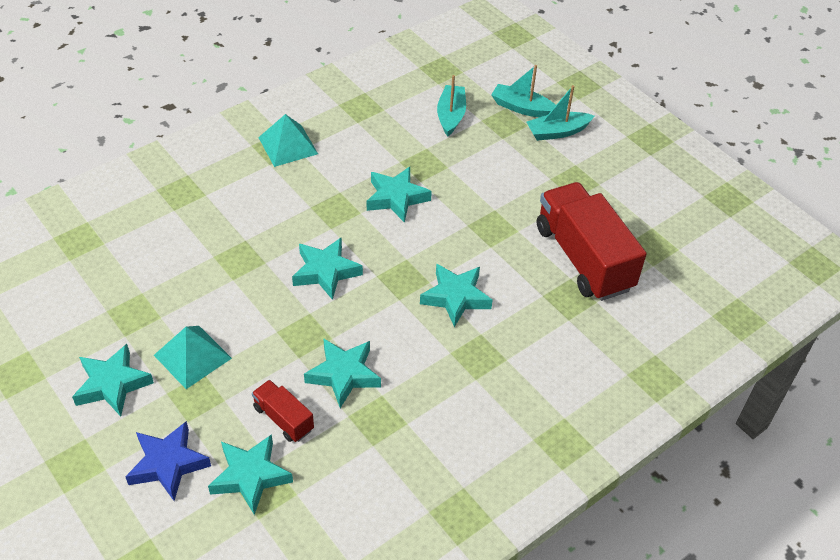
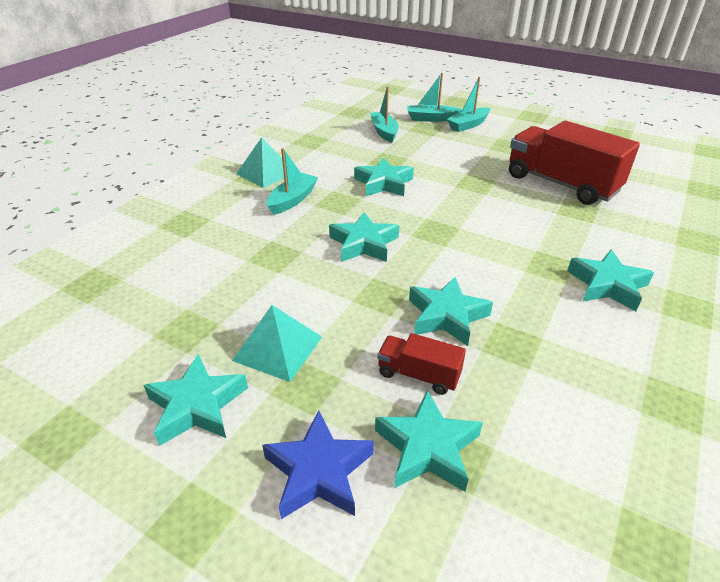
camera: 20 degrees left, 10 degrees down
turquoise star [420,264,493,327] -> turquoise star moved to [567,250,654,311]
none -> turquoise boat [267,148,318,215]

